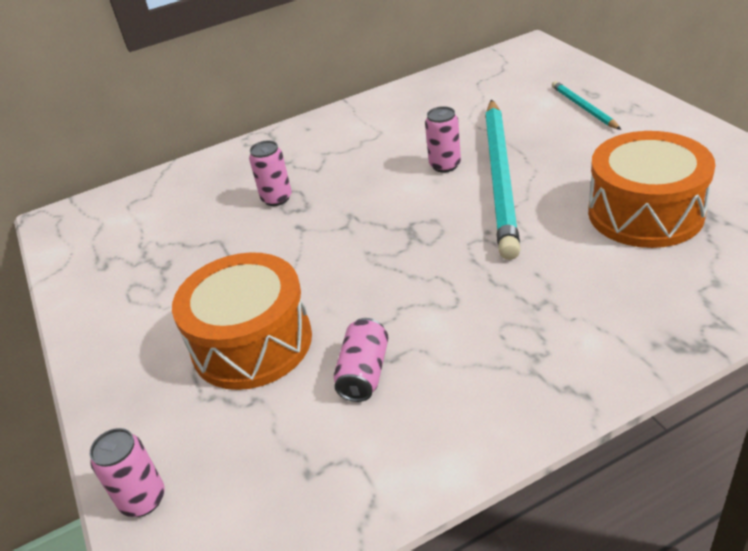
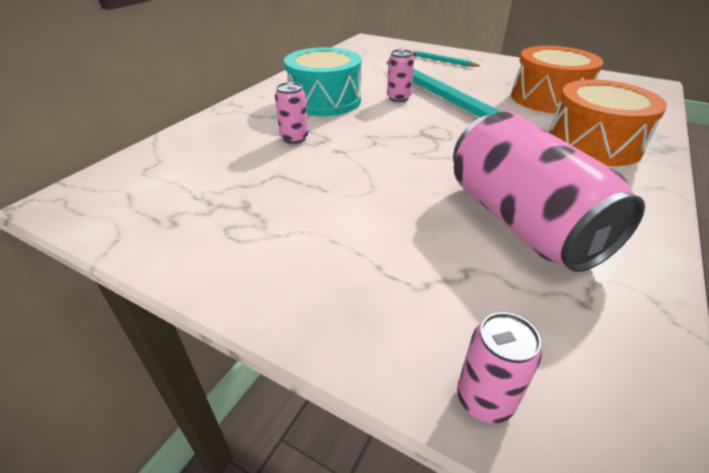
camera: 40 degrees left, 0 degrees up
orange drum [172,252,312,390] -> orange drum moved to [549,80,667,166]
pink can [333,318,388,402] -> pink can [453,111,645,272], size x2.35
none -> turquoise drum [284,47,361,116]

